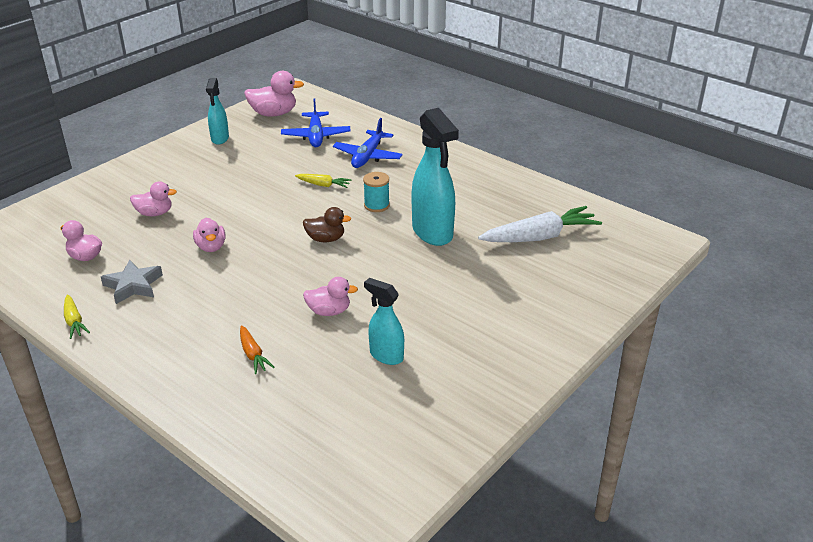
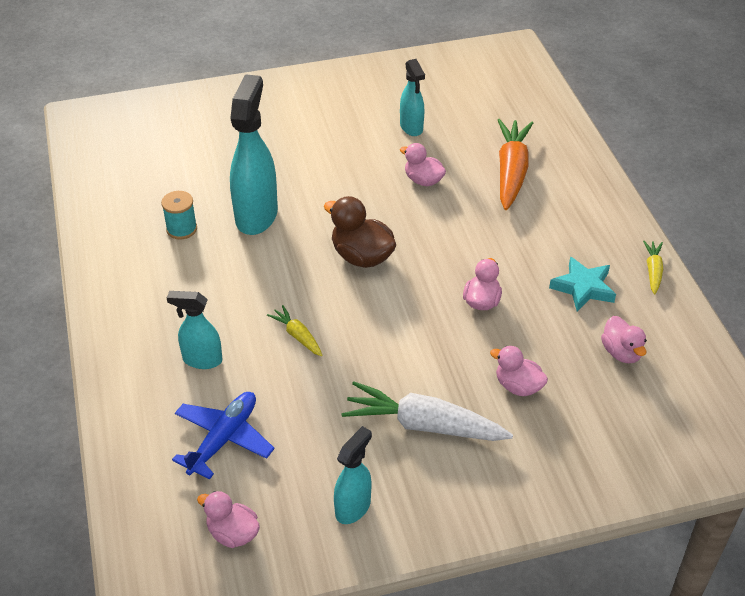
camera: 145 degrees left, 10 degrees up
grey star [101,260,163,304] -> turquoise star [549,256,616,312]
orange carrot [240,325,275,374] -> orange carrot [498,119,533,210], size x2.01
pink duck [244,71,304,117] -> pink duck [197,491,260,548], size x0.66
brown duck [303,207,351,242] -> brown duck [324,196,396,268], size x1.52
blue plane [333,118,403,168] -> turquoise spray bottle [167,291,222,369]
turquoise spool [363,172,390,212] -> turquoise spool moved to [161,191,197,240]
white carrot [478,206,602,242] -> white carrot moved to [341,382,513,441]

